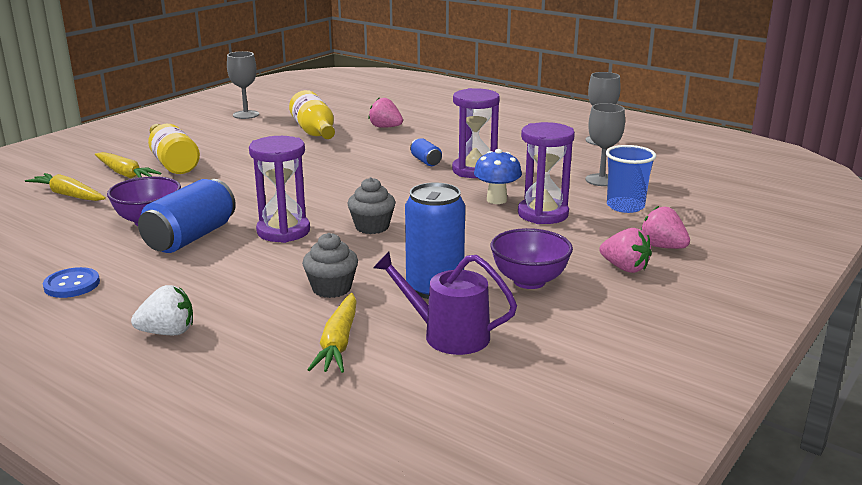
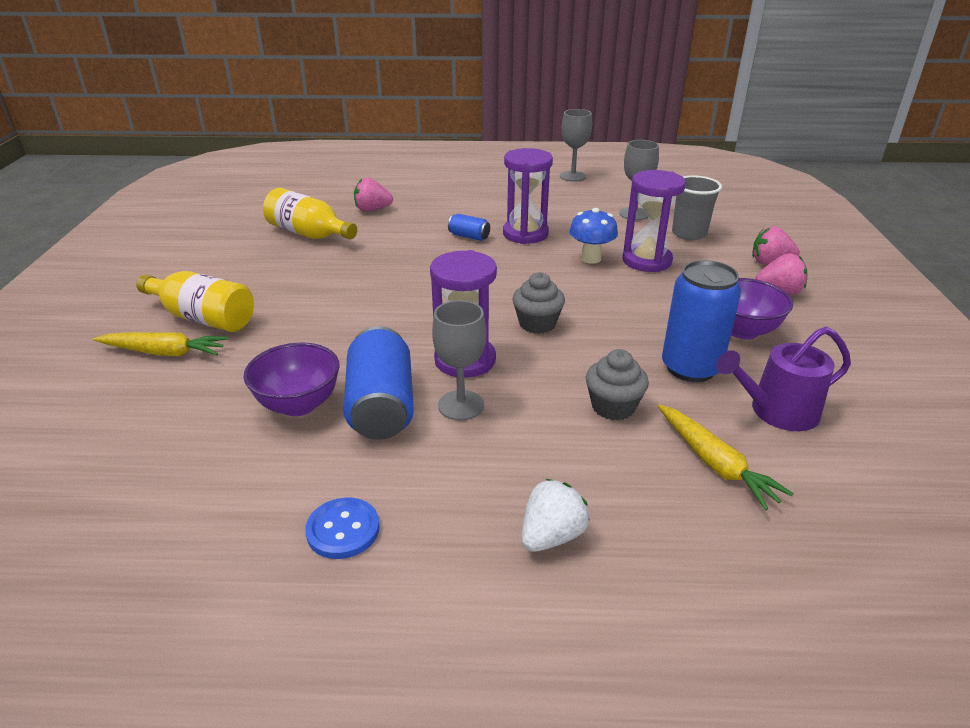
camera: 35 degrees left, 10 degrees up
yellow carrot [25,173,106,201] -> none
grey goblet [227,51,259,119] -> grey goblet moved to [432,300,486,420]
blue cup [606,145,656,213] -> grey cup [672,175,722,240]

